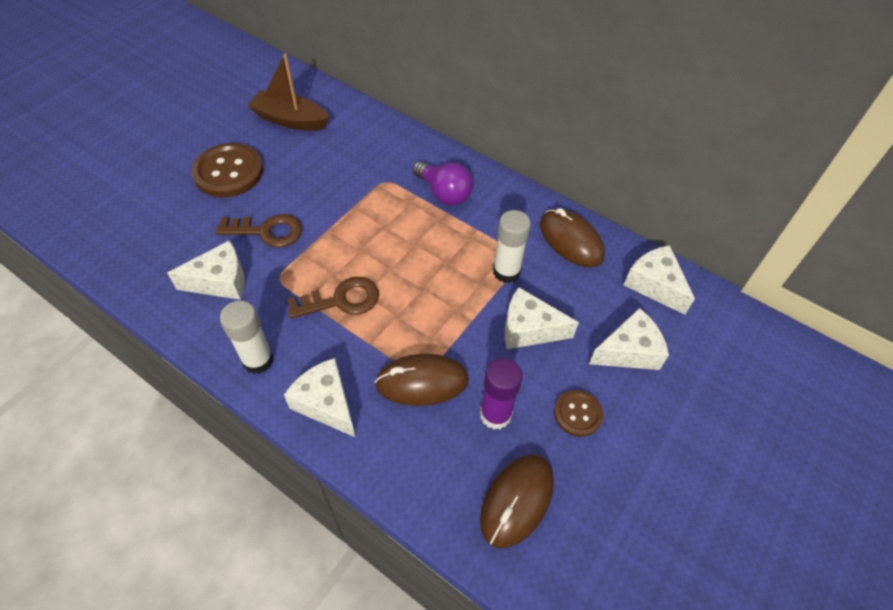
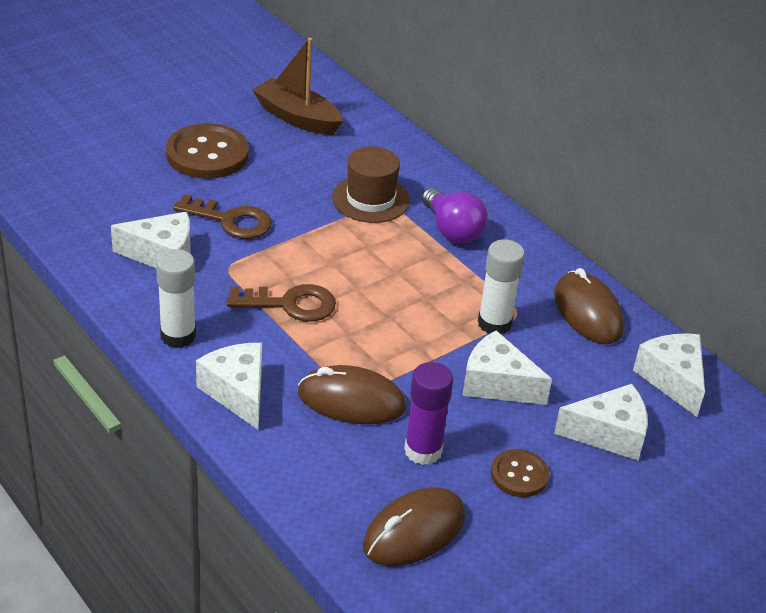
camera: 15 degrees right, 15 degrees down
none -> brown hat [332,146,410,223]

